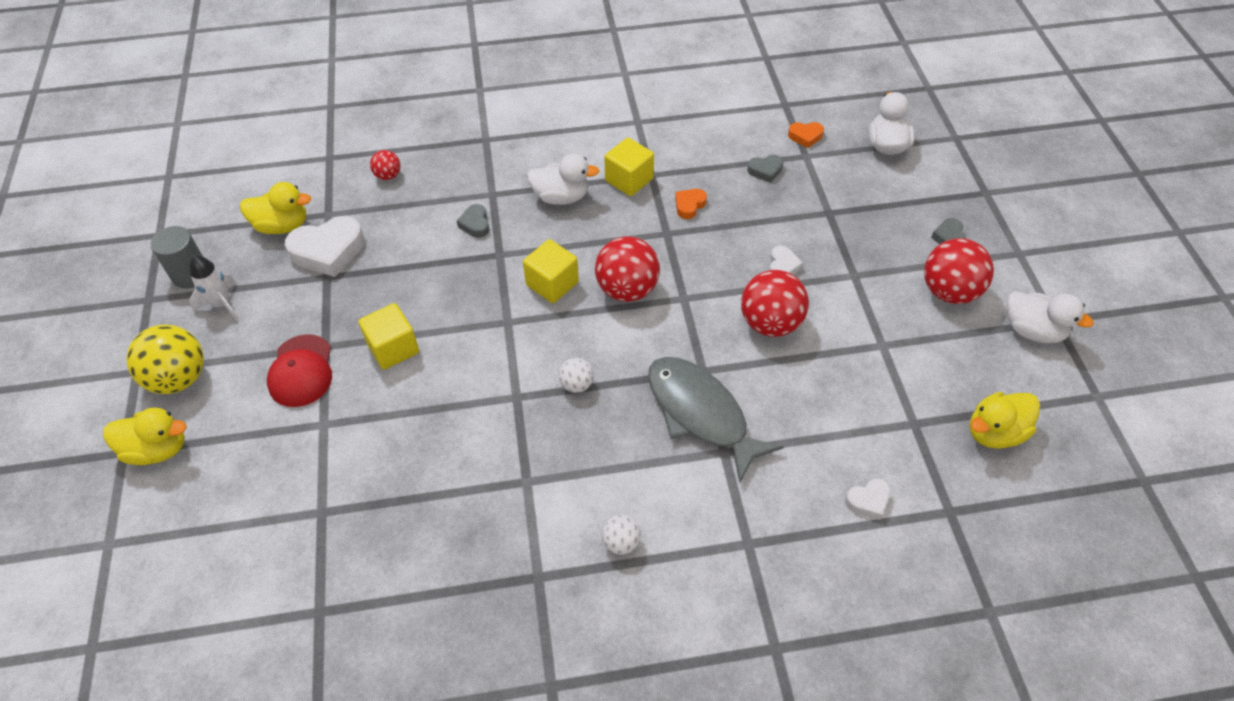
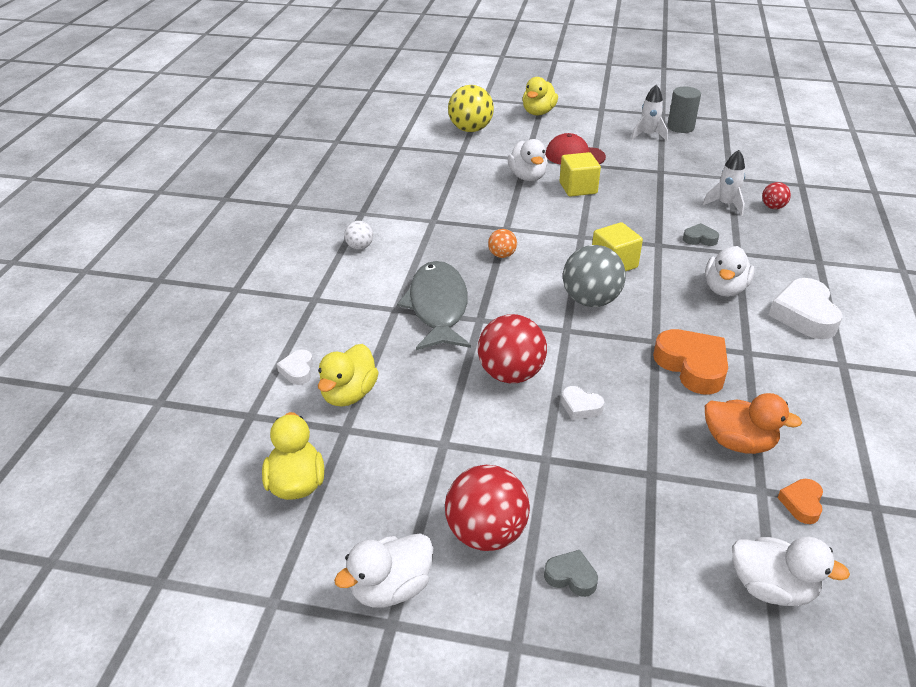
camera: 110 degrees right, 15 degrees down
yellow ball [126,325,204,394] -> yellow ball moved to [448,85,494,132]
yellow duck [240,182,311,234] -> yellow duck moved to [318,344,379,407]
white heart [285,216,364,277] -> white heart moved to [769,278,843,339]
white ball [559,358,594,393] -> orange ball [488,229,517,258]
red ball [595,236,660,302] -> grey ball [563,245,626,307]
yellow cube [604,138,654,196] -> none
grey fish [648,357,783,482] -> grey fish turned 75 degrees counterclockwise [397,261,471,350]
orange heart [675,189,707,219] -> orange heart [653,329,728,394], size x1.96
grey heart [747,155,784,183] -> orange duck [705,393,802,454]
none -> white duck [507,139,548,181]
none -> white rocket [703,150,745,216]

